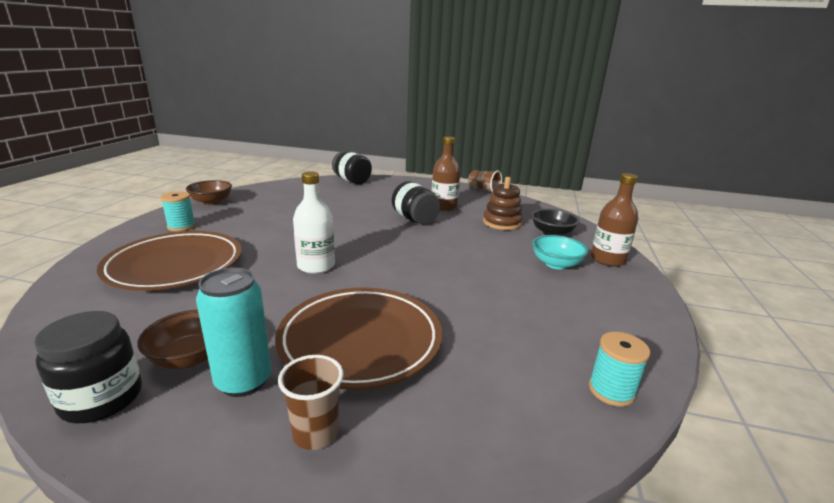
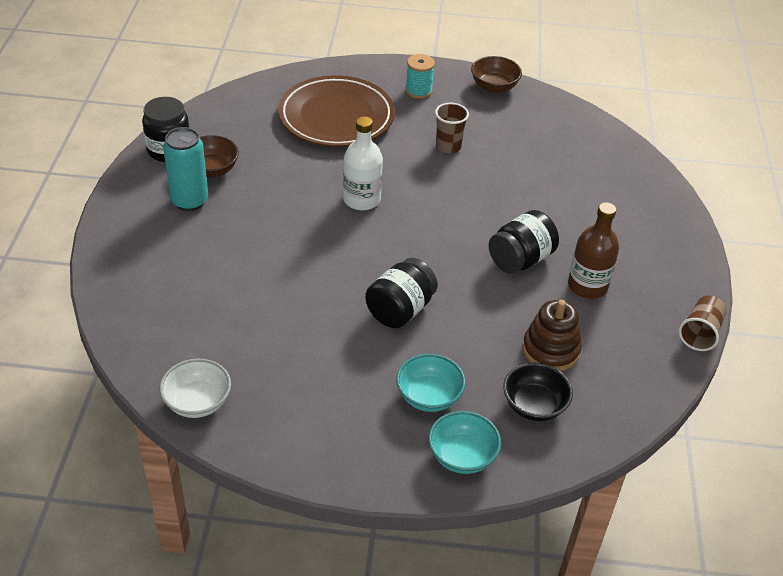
camera: 80 degrees right, 20 degrees up
brown plate [275,287,442,390] -> none
brown cup [278,355,343,450] -> brown cup moved to [435,103,469,154]
black jar [332,151,372,184] -> black jar moved to [365,258,438,328]
turquoise spool [589,332,650,407] -> white bowl [160,359,231,418]
brown bottle [591,173,638,267] -> turquoise bowl [429,411,501,474]

